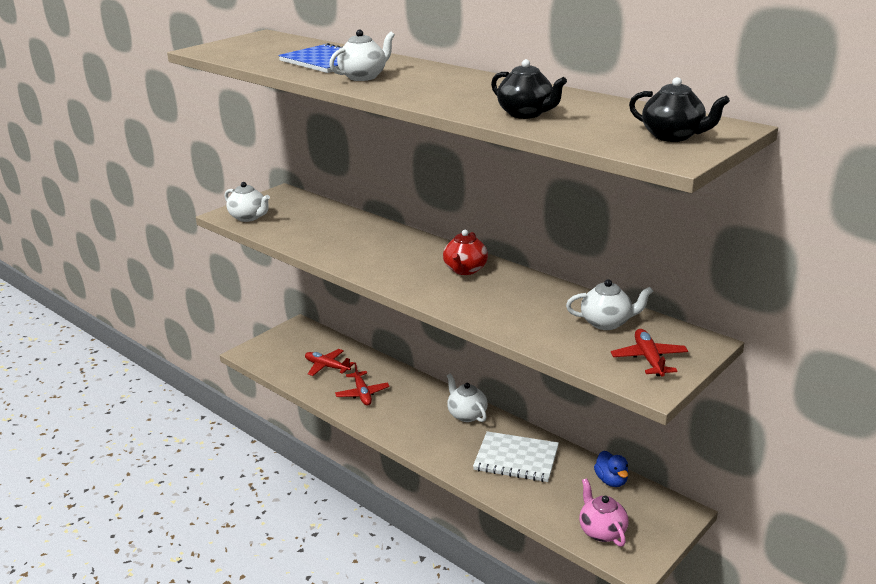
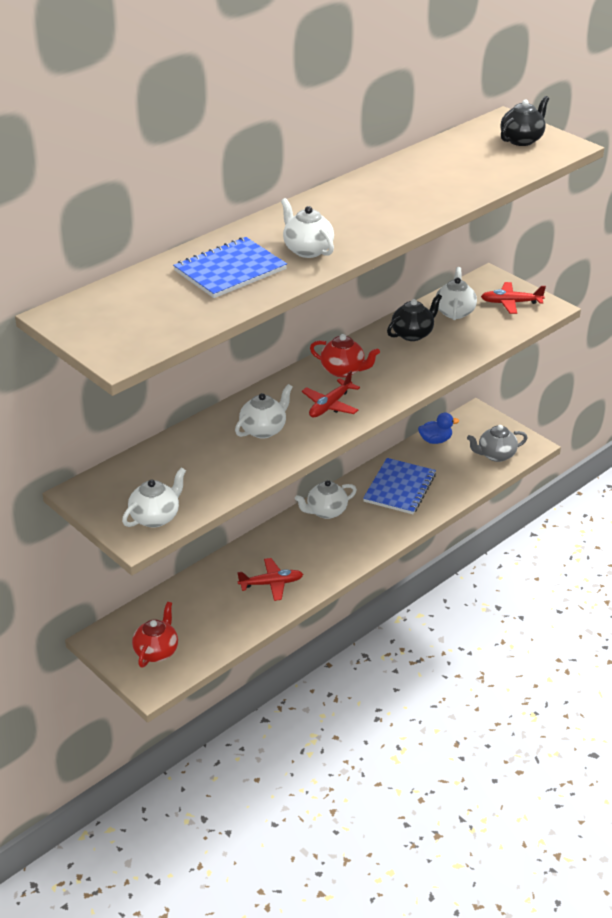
camera: 85 degrees left, 10 degrees up
red plane [305,349,354,376] -> red plane moved to [302,371,360,417]
white notebook [473,431,559,482] -> blue notebook [363,458,436,514]
black teapot [491,59,567,119] -> black teapot moved to [387,294,442,341]
pink teapot [579,478,628,547] -> grey teapot [467,425,527,462]
none -> red teapot [132,602,178,667]
none -> white teapot [235,384,293,439]

